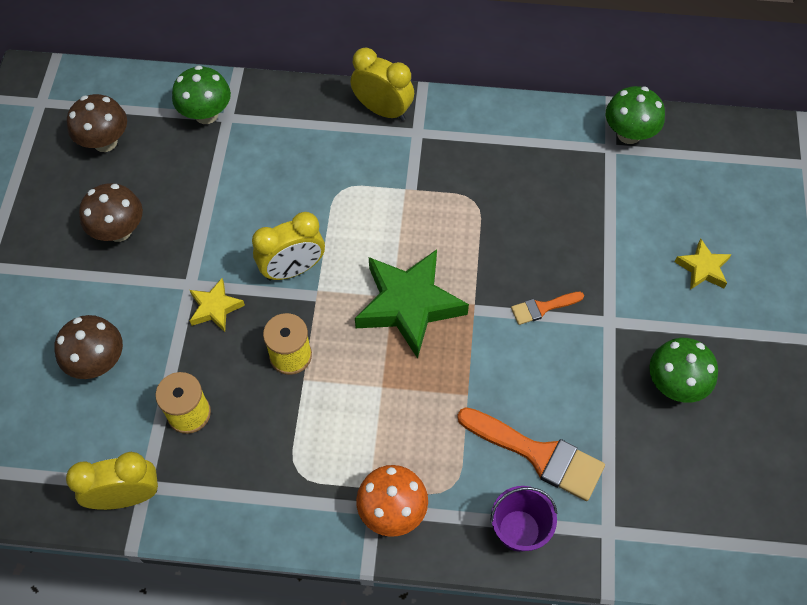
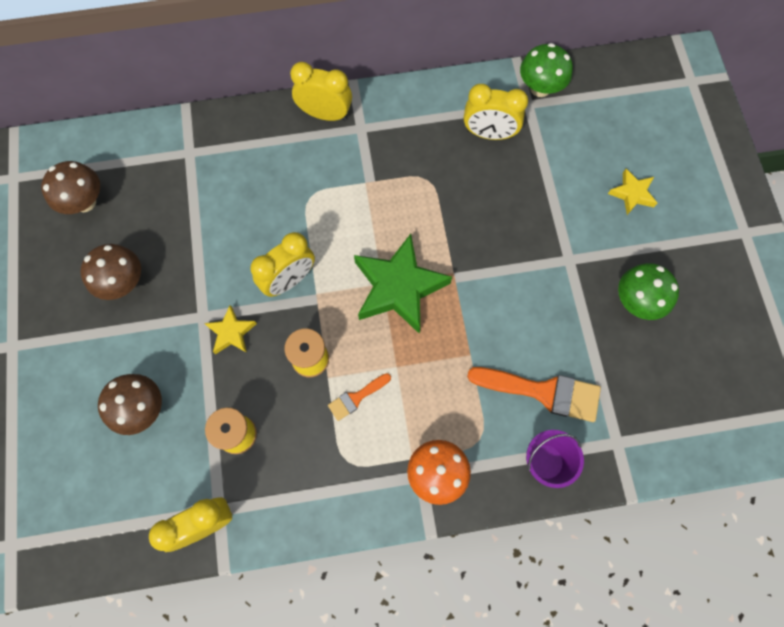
camera: 15 degrees left, 10 degrees up
green mushroom [172,66,231,124] -> none
orange brush [511,292,584,325] -> orange brush moved to [328,373,391,421]
none -> yellow clock [464,84,528,140]

